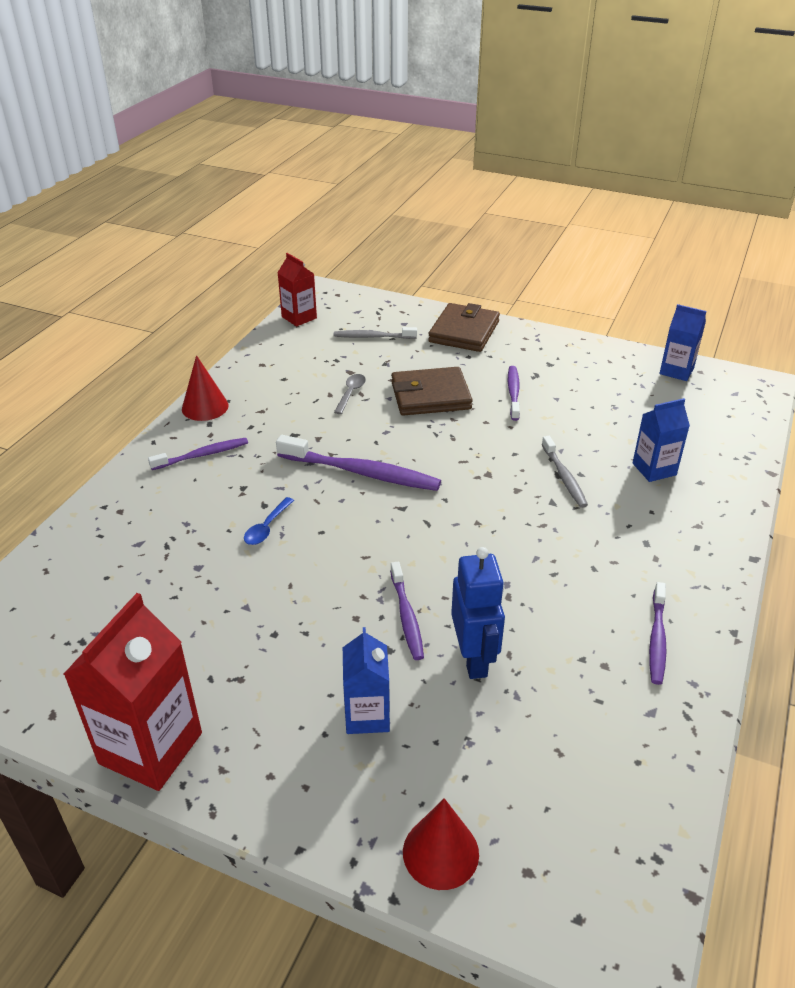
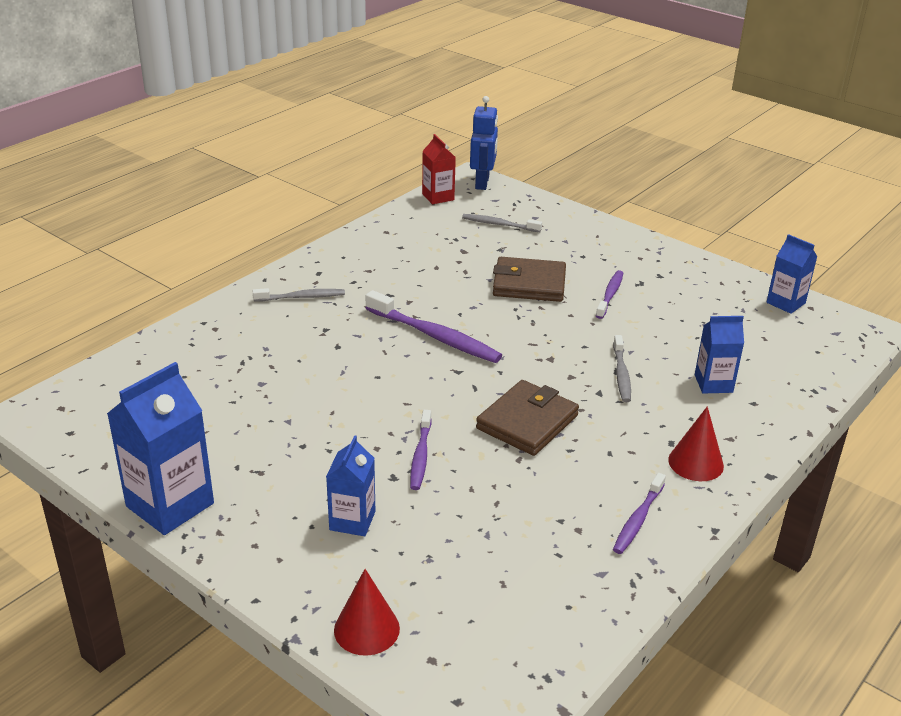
camera: 15 degrees right, 5 degrees down
red carton [64,593,202,791] -> blue carton [107,362,214,535]
purple toothbrush [148,438,248,470] -> grey toothbrush [253,288,345,302]
red cone [182,355,228,421] -> red cone moved to [668,406,724,481]
blue spoon [244,497,294,545] -> none
grey spoon [334,374,366,414] -> none
brown wallet [428,303,500,352] -> brown wallet moved to [476,380,579,456]
blue robot [451,547,505,679] -> blue robot moved to [470,96,498,190]

